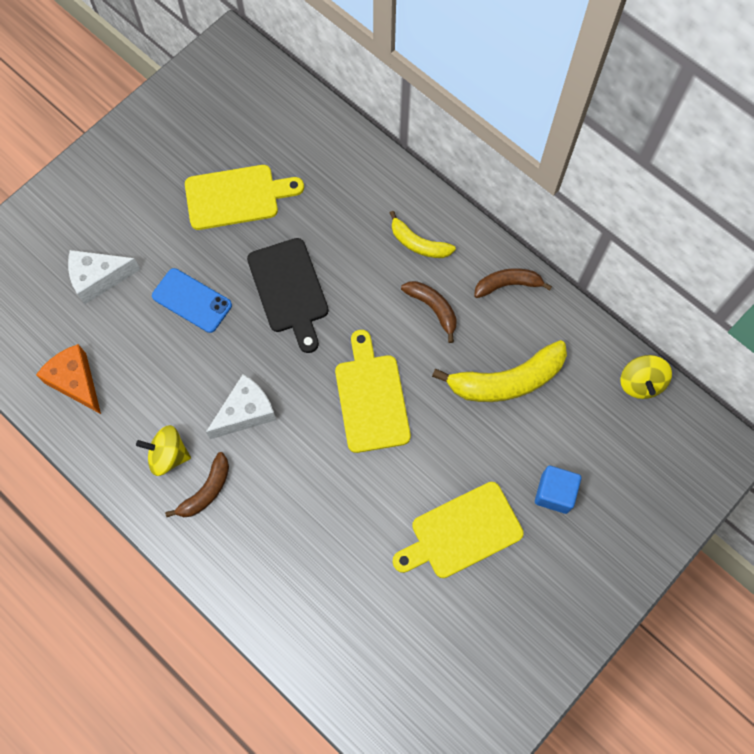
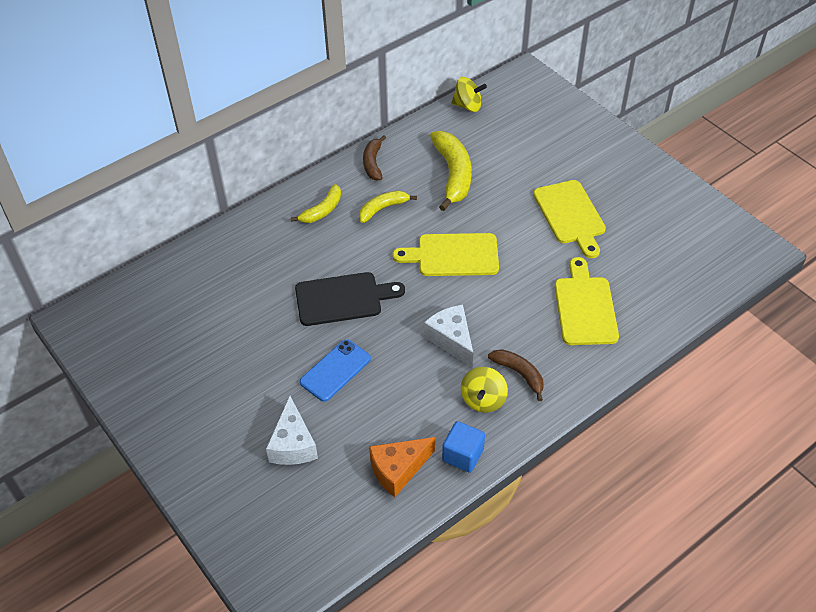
camera: 80 degrees left, 20 degrees down
yellow cutting board [185,165,304,230] -> yellow cutting board moved to [555,257,619,345]
brown banana [401,281,457,343] -> yellow banana [359,191,417,223]
blue cube [535,466,581,514] -> blue cube moved to [442,421,485,473]

